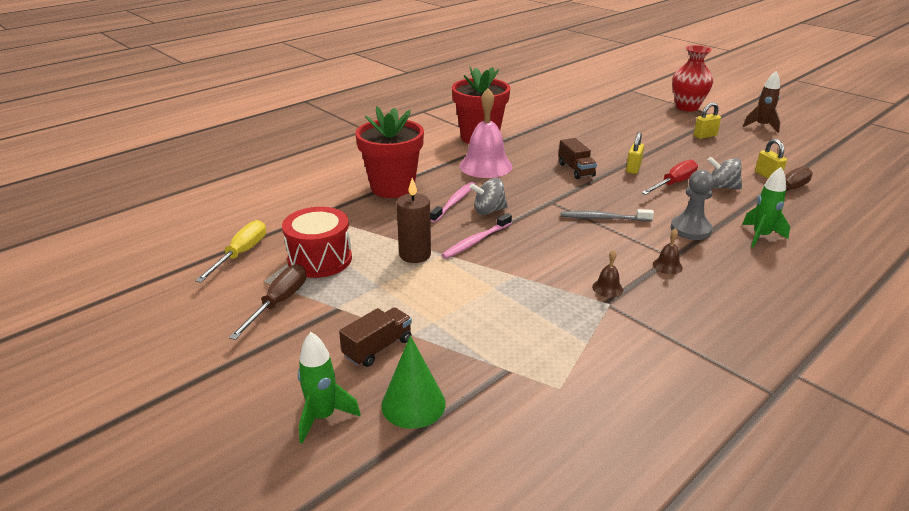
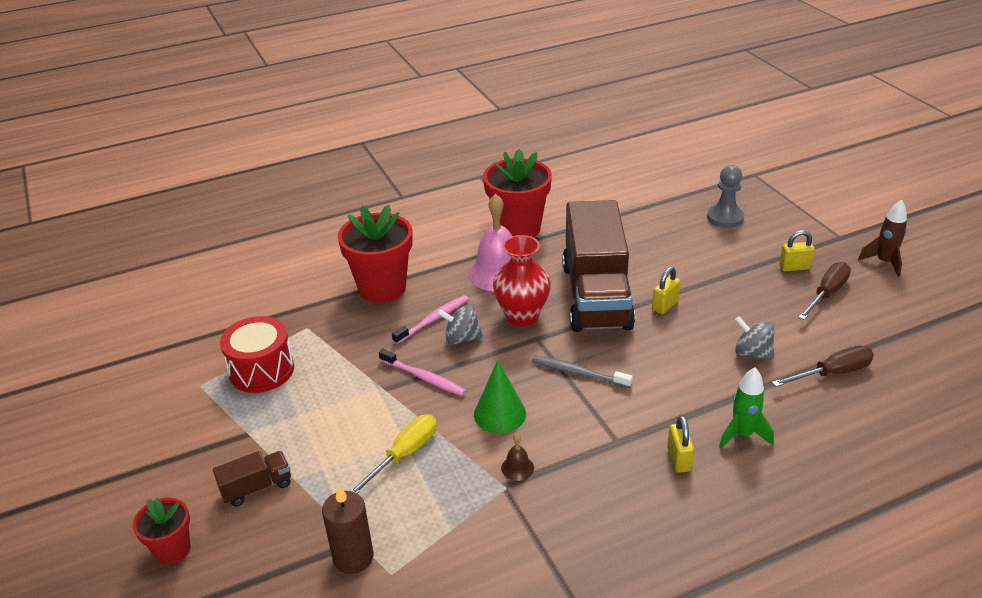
camera: 20 degrees right, 5 degrees up
yellow screwdriver [195,220,266,283] -> yellow screwdriver moved to [350,414,437,493]
brown screwdriver [229,264,306,340] -> brown screwdriver moved to [798,262,851,320]
green rocket [298,332,361,444] -> red flower pot [133,497,191,564]
green cone [381,335,446,429] -> green cone moved to [474,360,526,433]
brown candle [396,178,431,263] -> brown candle moved to [322,484,374,574]
pink toothbrush [442,213,512,259] -> pink toothbrush turned 120 degrees counterclockwise [379,349,466,396]
brown truck [559,138,597,179] -> brown truck [562,200,635,332], size x2.45
red screwdriver [641,160,698,195] -> none
brown bell [653,228,683,274] -> none
grey pawn [671,170,714,240] -> grey pawn moved to [707,165,744,228]
red vase [672,45,713,112] -> red vase moved to [493,235,551,326]
yellow padlock [755,139,787,179] -> yellow padlock moved to [667,415,694,473]

